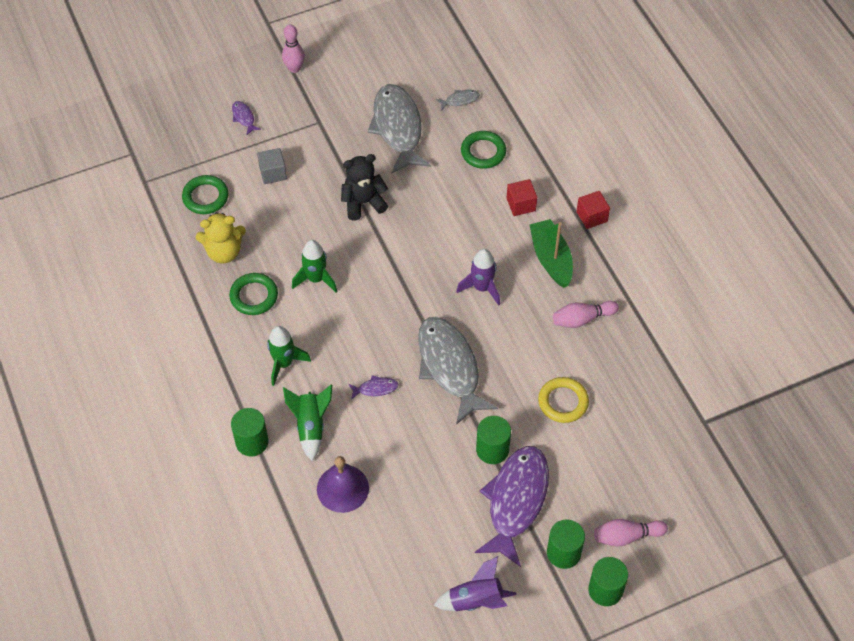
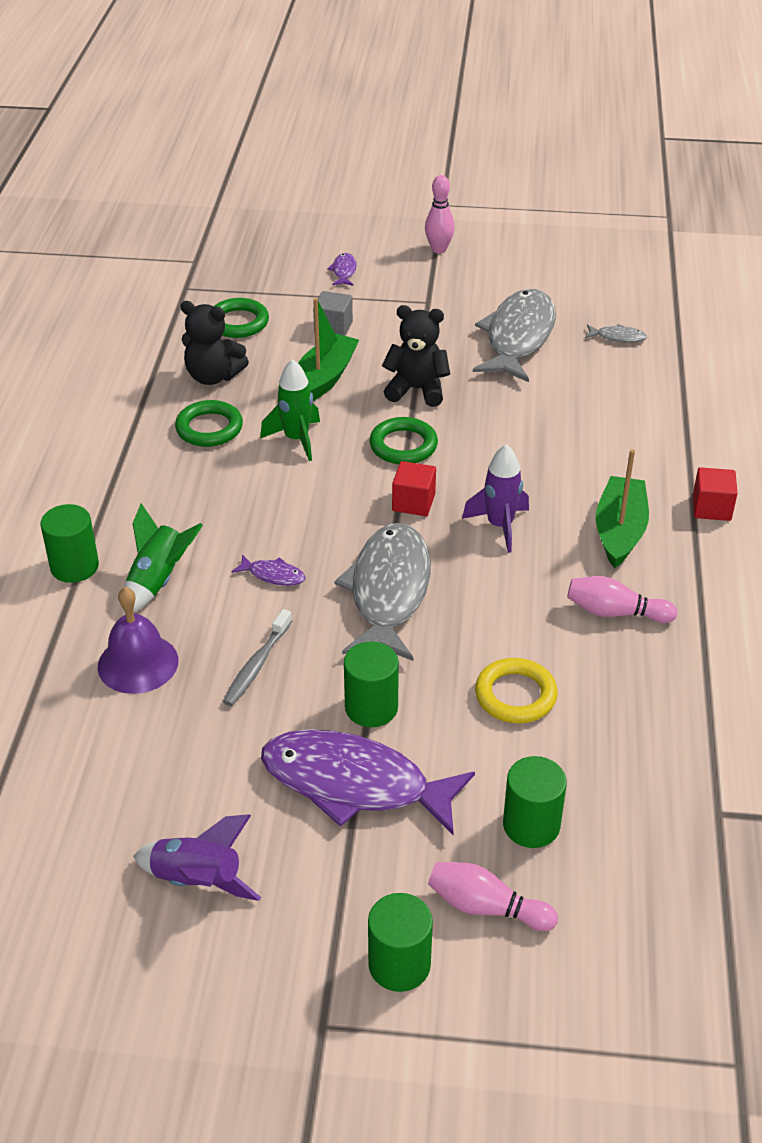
camera: 30 degrees right, 15 degrees down
yellow teddy bear [196,212,246,263] -> black teddy bear [180,301,249,385]
green rocket [267,326,311,386] -> none
green ring [461,131,506,169] -> green ring moved to [369,417,438,464]
purple fish [475,446,549,567] -> purple fish turned 120 degrees counterclockwise [261,729,475,835]
red cube [507,179,537,216] -> red cube moved to [392,461,436,516]
green cylinder [547,520,585,569] -> green cylinder moved to [503,756,567,848]
none -> grey toothbrush [223,609,292,706]
none -> green boat [298,298,359,401]

